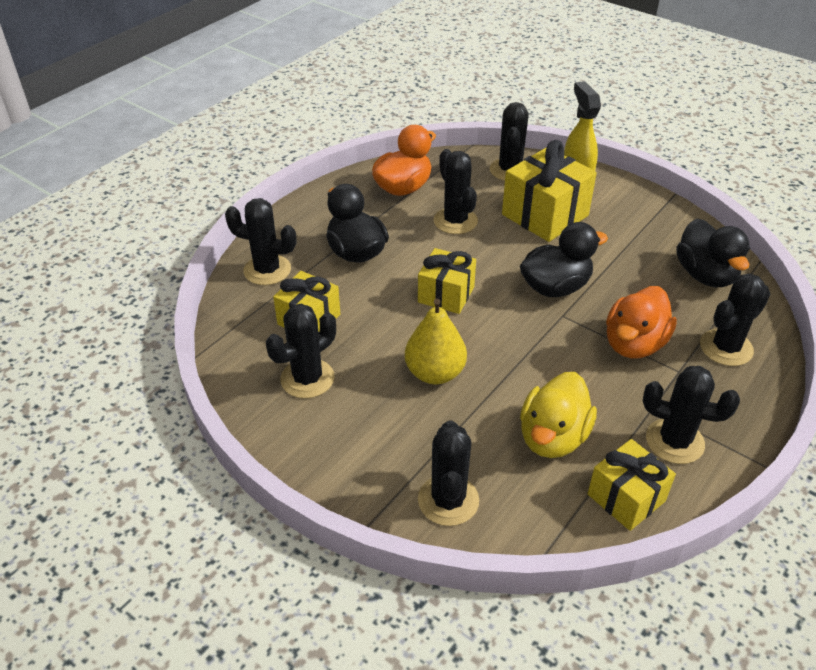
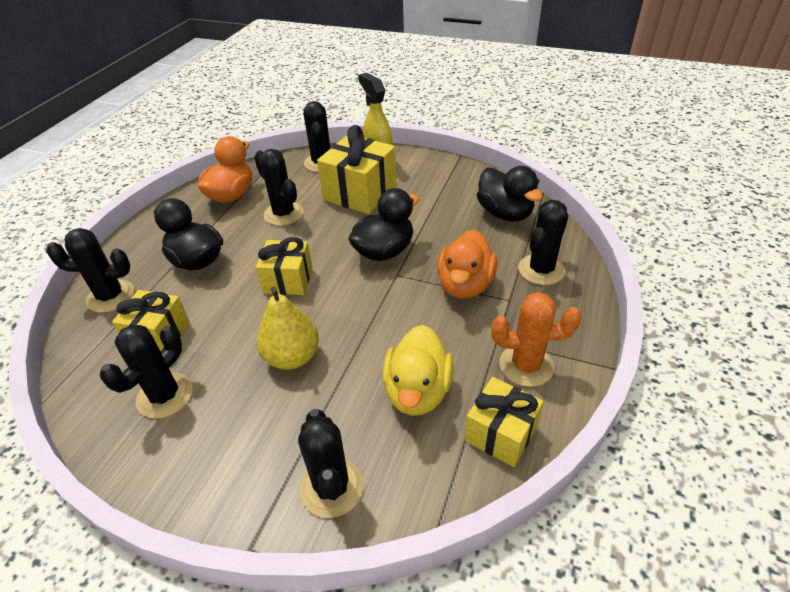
camera: 15 degrees left, 0 degrees up
black cactus [643,366,740,464] -> orange cactus [491,292,582,387]

